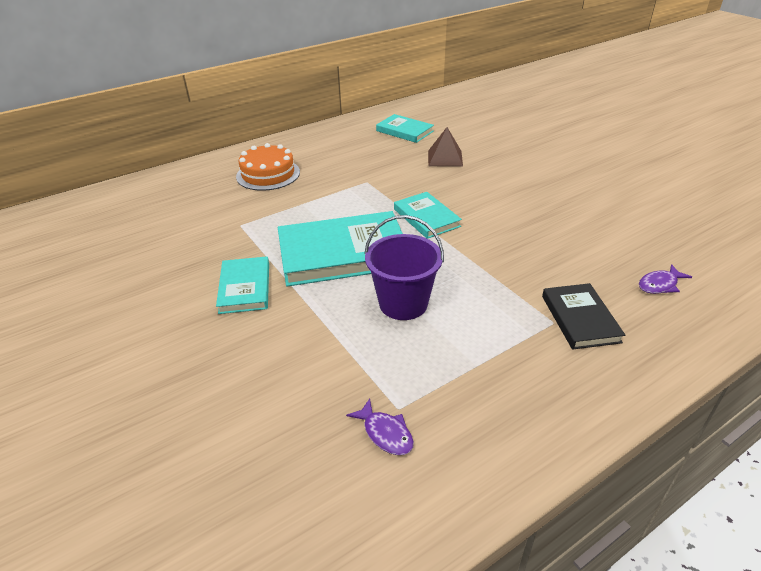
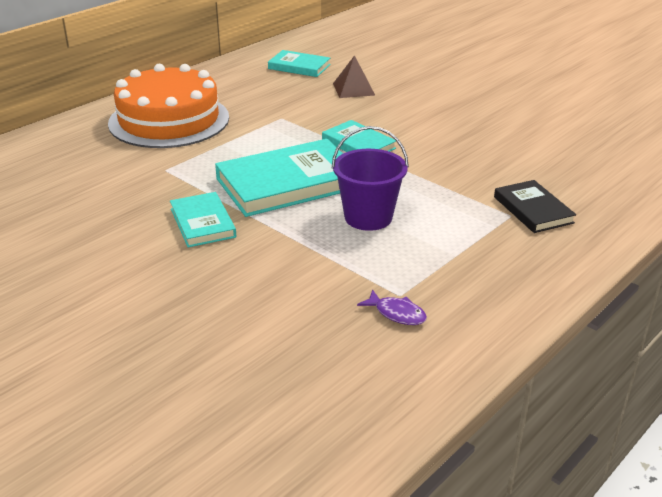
camera: 15 degrees left, 5 degrees down
orange cake [236,143,300,191] -> orange cake [108,64,229,148], size x1.69
purple fish [639,264,692,294] -> none

